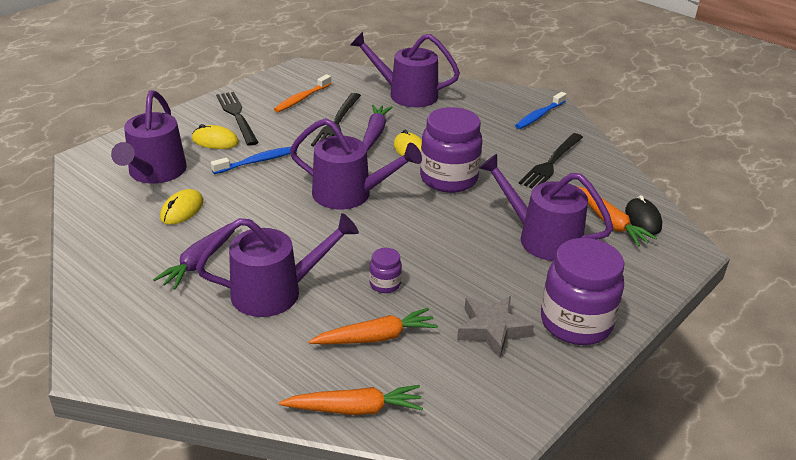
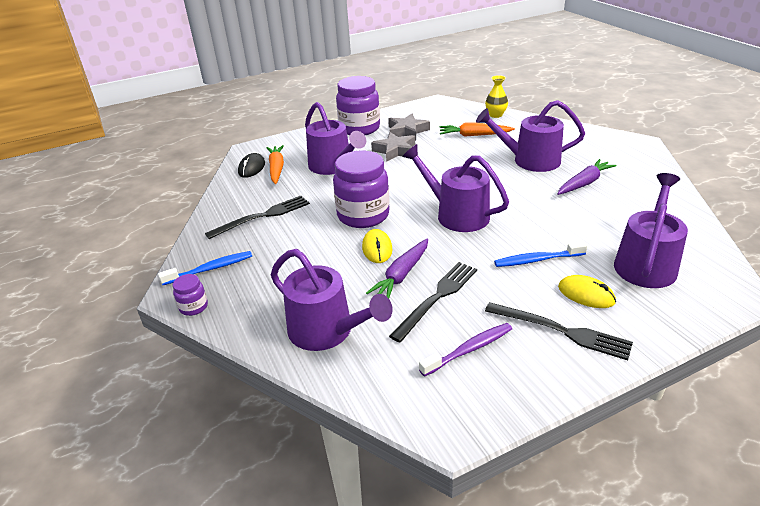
camera: 155 degrees left, 0 degrees up
yellow mouse [160,189,203,225] -> none
black fork [216,92,259,146] -> black fork turned 60 degrees counterclockwise [485,302,633,360]
orange toothbrush [274,74,332,112] -> purple toothbrush [419,323,512,377]
orange carrot [279,385,423,415] -> yellow vase [485,75,508,118]
purple jar [369,248,402,293] -> purple jar moved to [173,274,208,316]
none -> grey star [371,132,415,162]

